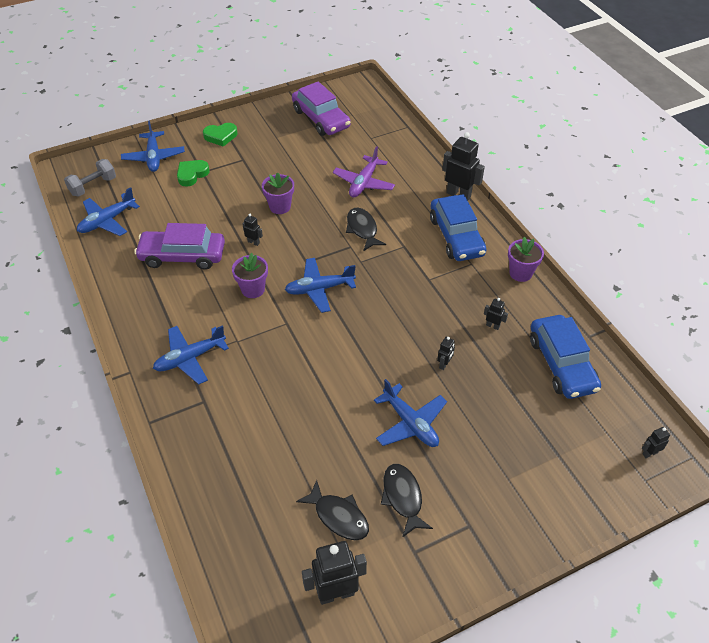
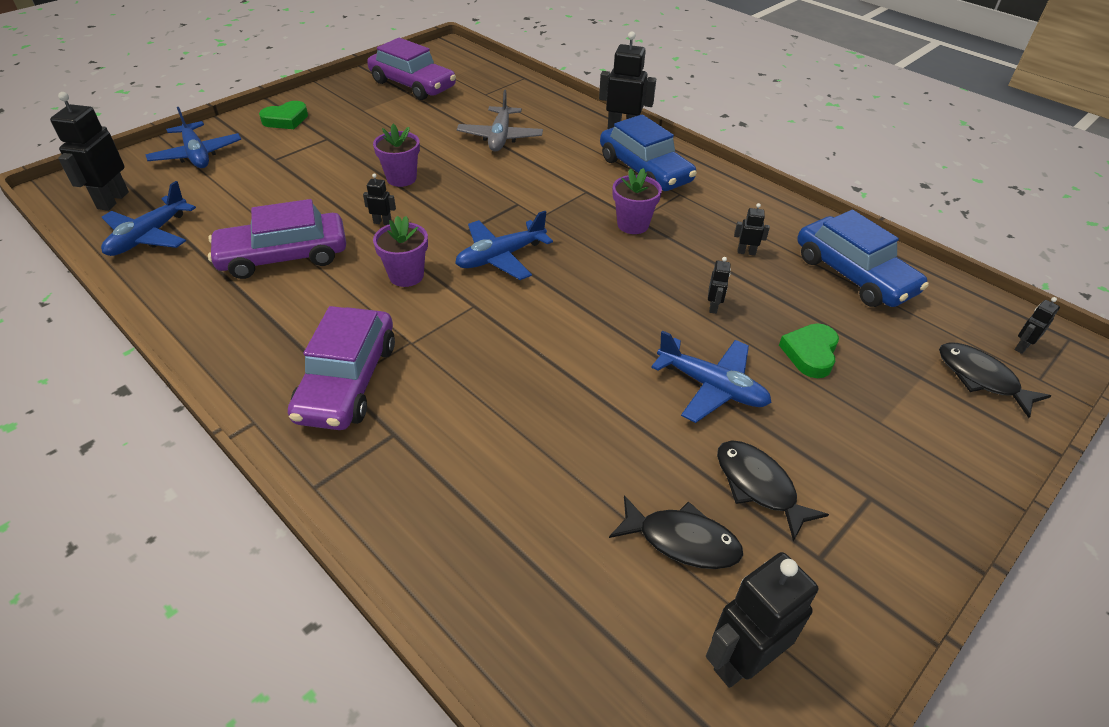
camera: 20 degrees left, 5 degrees down
grey dumbbell [64,159,116,197] -> black robot [50,92,129,211]
blue plane [153,325,229,384] -> purple car [288,306,395,430]
green heart [177,160,210,187] -> green heart moved to [779,323,839,378]
purple plane [333,146,395,198] -> grey plane [457,90,543,152]
black fish [346,208,386,251] -> black fish moved to [939,342,1051,418]
purple flower pot [508,237,544,282] -> purple flower pot moved to [613,168,662,234]

